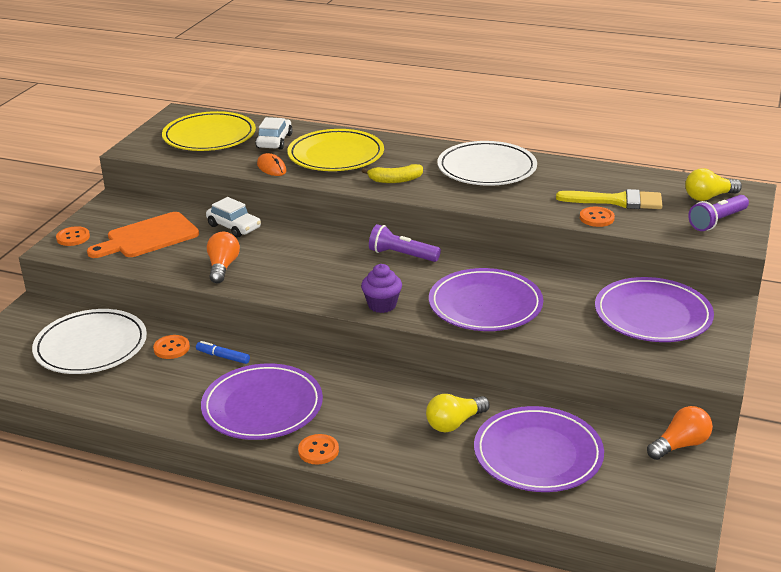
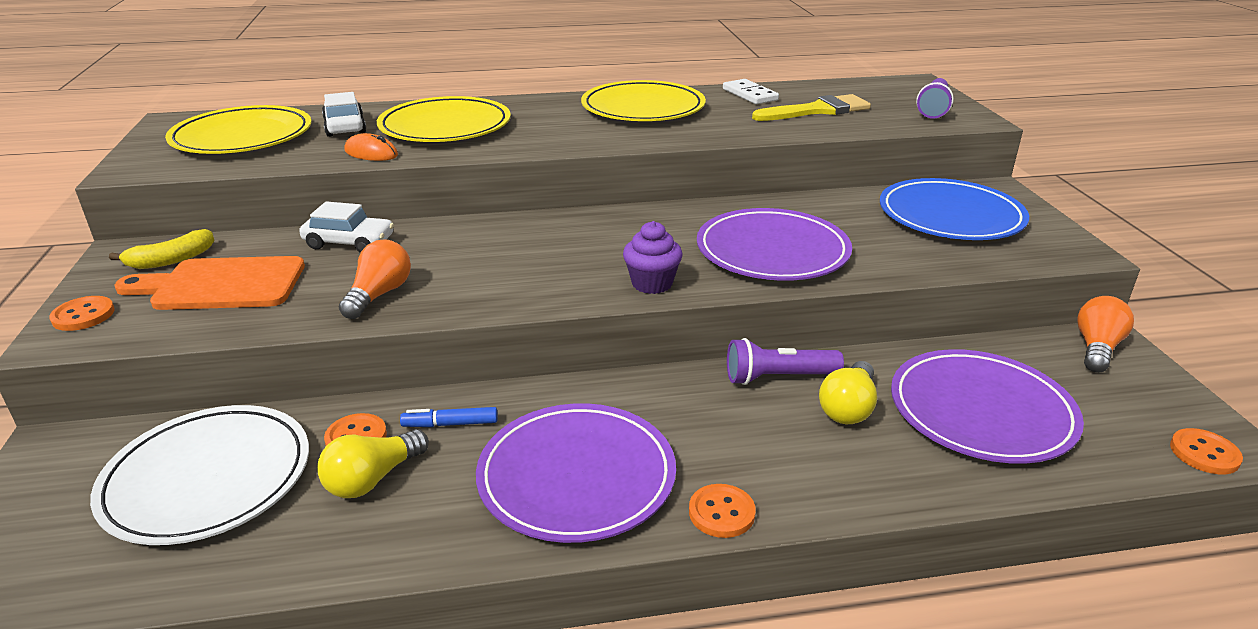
camera: 30 degrees left, 0 degrees up
orange cutting board [87,212,199,258] -> orange cutting board turned 60 degrees clockwise [114,256,305,310]
orange light bulb [207,232,240,283] -> orange light bulb turned 45 degrees clockwise [339,239,411,319]
yellow banana [362,164,423,183] -> yellow banana moved to [109,229,215,269]
purple flashlight [369,224,441,262] -> purple flashlight moved to [727,338,844,385]
white plate [437,141,537,186] -> yellow plate [581,80,706,121]
orange button [580,207,615,227] -> orange button moved to [1170,428,1243,475]
purple plate [595,277,714,342] -> blue plate [880,178,1029,240]
yellow light bulb [685,168,742,201] -> yellow light bulb moved to [317,429,429,498]
none -> white domino [723,79,779,104]

